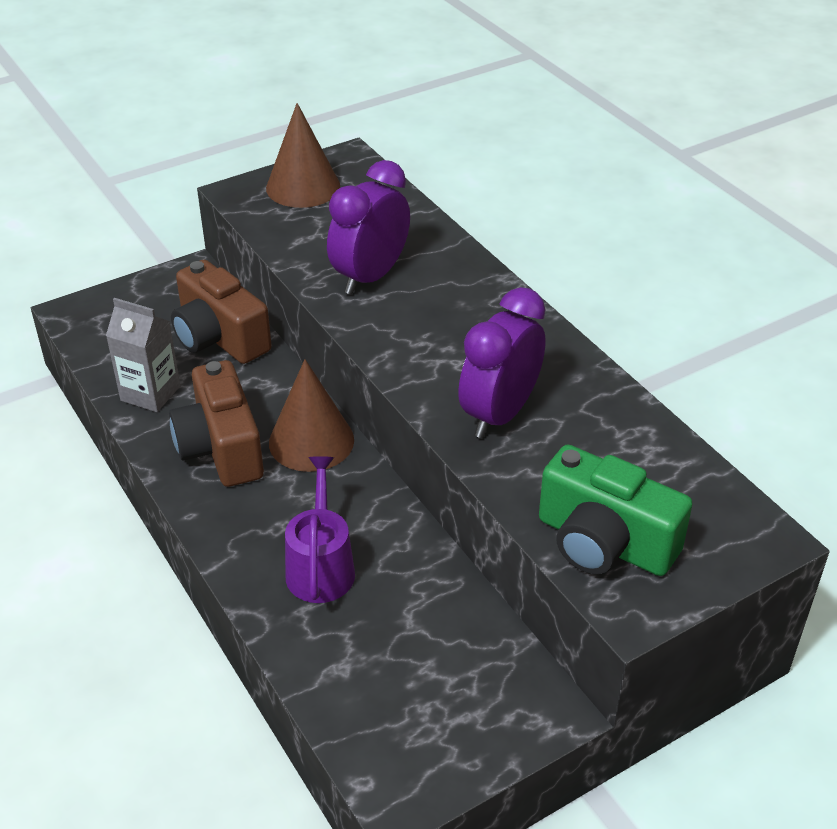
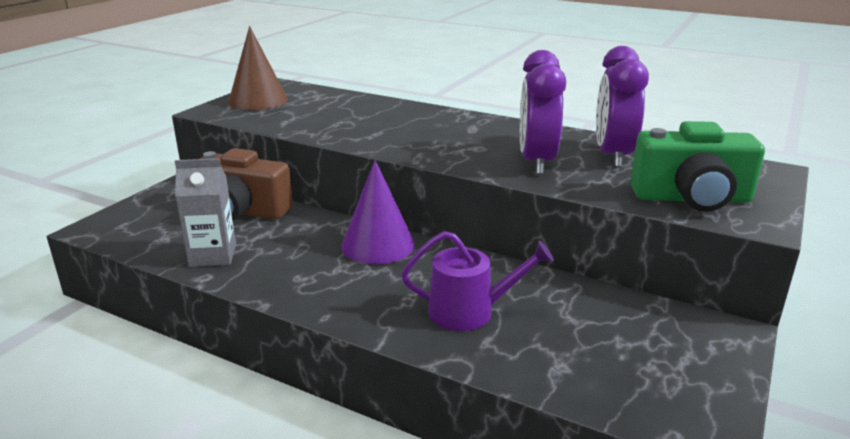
camera: 30 degrees left, 15 degrees down
brown camera [169,360,264,487] -> none
brown cone [269,359,354,472] -> purple cone [341,160,415,264]
purple watering can [285,456,355,603] -> purple watering can turned 120 degrees clockwise [401,231,554,331]
purple clock [327,160,410,295] -> purple clock moved to [596,46,649,167]

